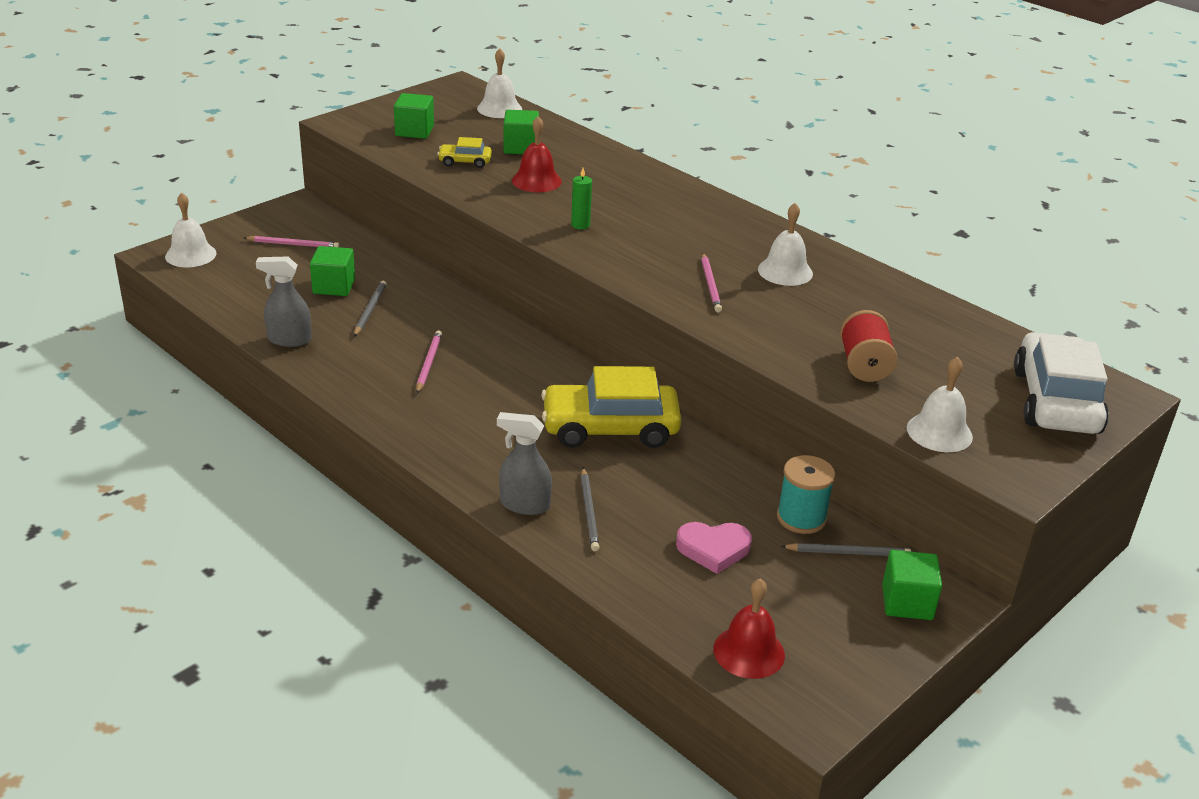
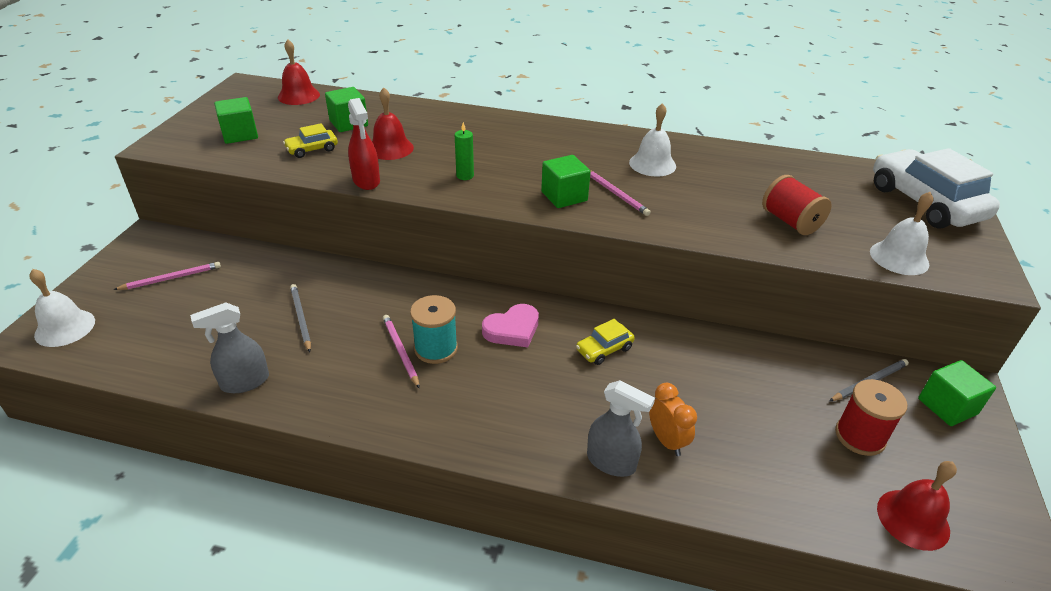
camera: 30 degrees left, 5 degrees up
green cube [310,246,355,296] -> green cube moved to [541,155,591,208]
white bell [477,49,522,118] -> red bell [278,39,320,105]
grey spray bottle [497,412,552,515] -> grey spray bottle turned 135 degrees counterclockwise [587,380,655,477]
yellow car [541,366,682,448] -> yellow car [576,319,635,365], size x0.46
grey pencil [581,467,599,551] -> orange clock [649,383,697,456]
pink heart [676,522,752,574] -> pink heart moved to [482,304,539,347]
turquoise spool [777,455,835,534] -> turquoise spool moved to [410,295,458,364]
none -> red spray bottle [348,98,380,190]
none -> red spool [835,379,907,456]

